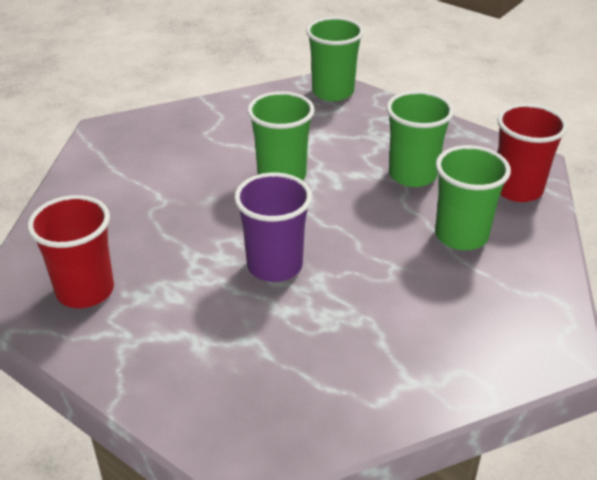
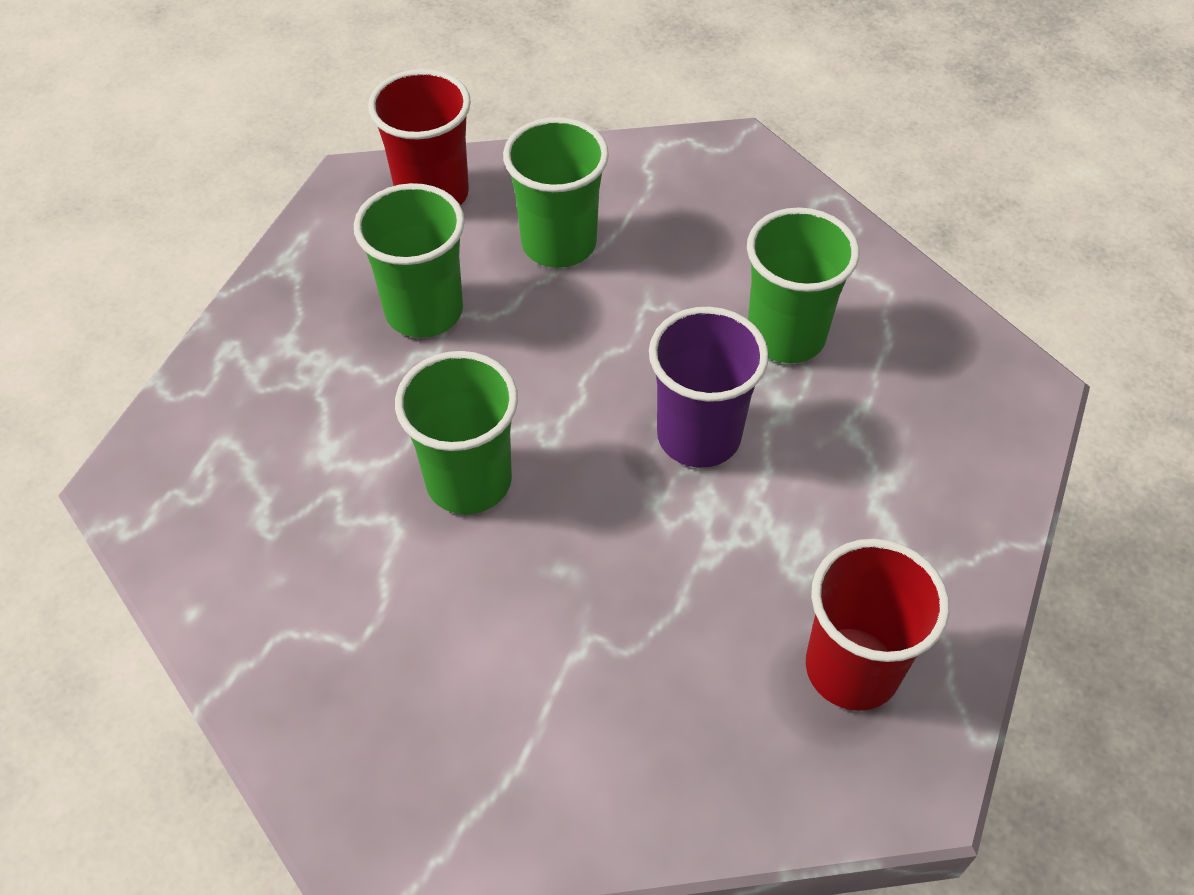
camera: 105 degrees left, 15 degrees up
green cup [306,17,364,101] -> green cup moved to [747,207,859,363]

